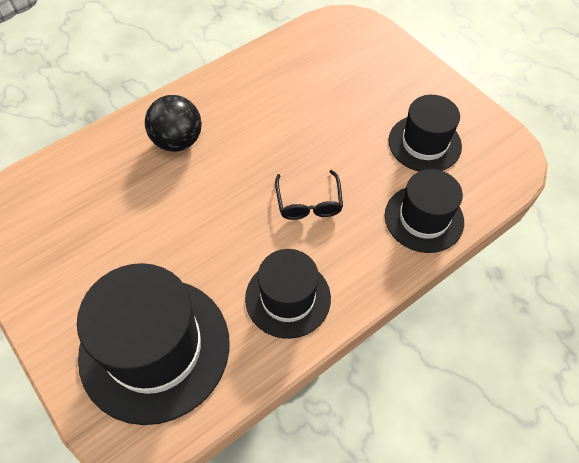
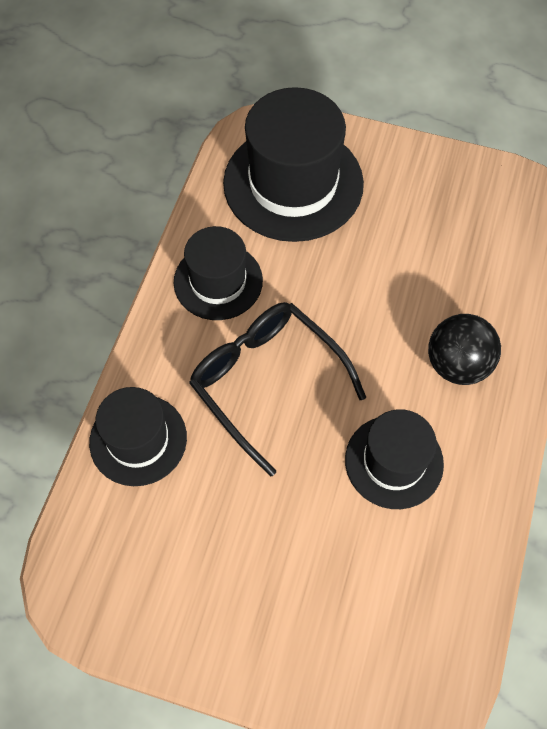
camera: 145 degrees right, 5 degrees up
black glasses [275,170,343,220] -> black glasses [189,302,366,477], size x1.79
black hat [388,95,462,171] -> black hat moved to [345,409,444,509]

